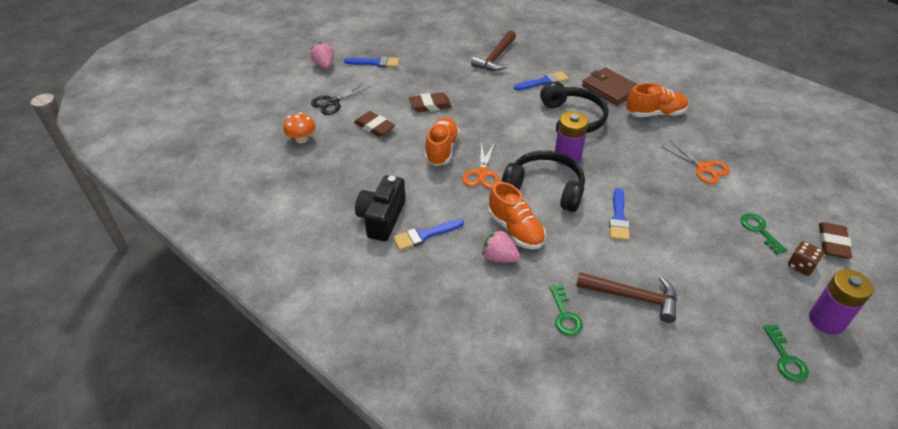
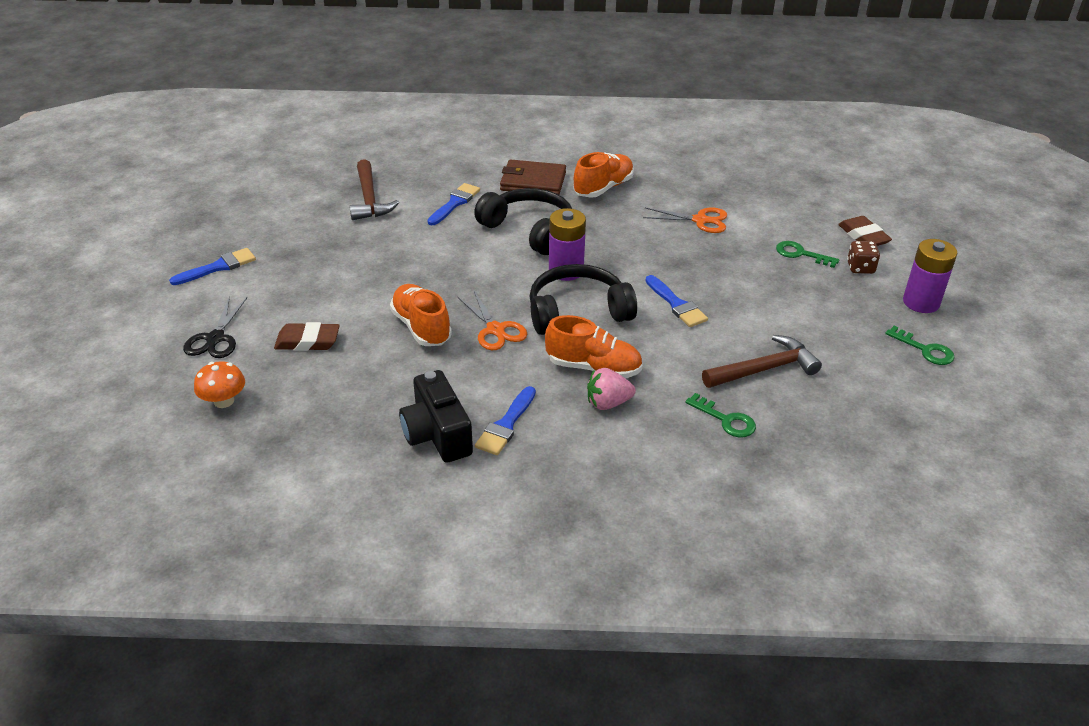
camera: 40 degrees left, 5 degrees down
pink strawberry [310,42,334,69] -> none
brown eraser [409,93,452,112] -> none

